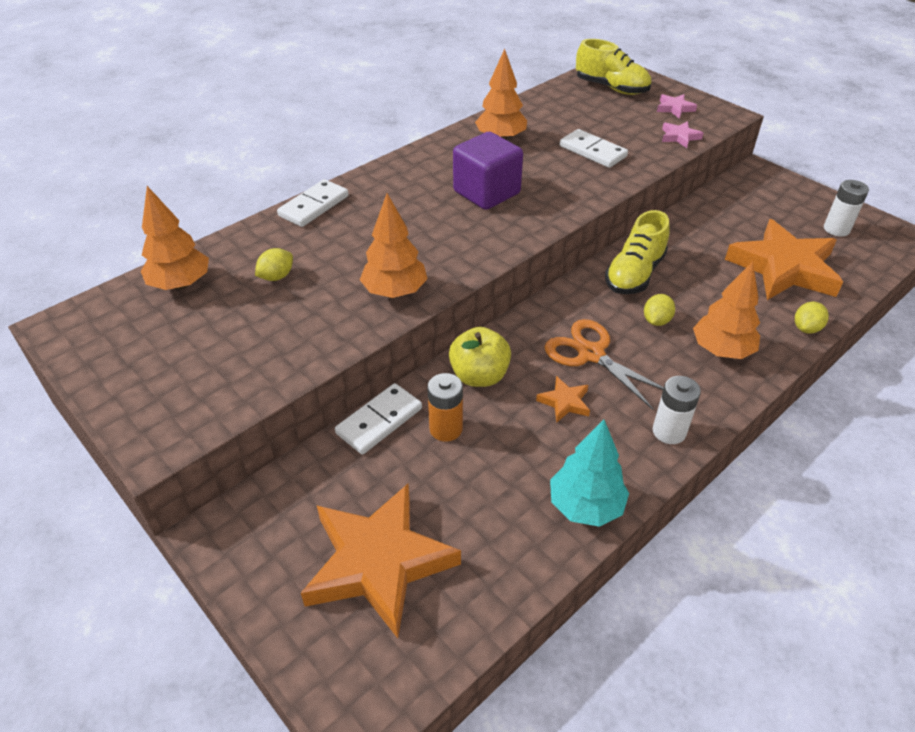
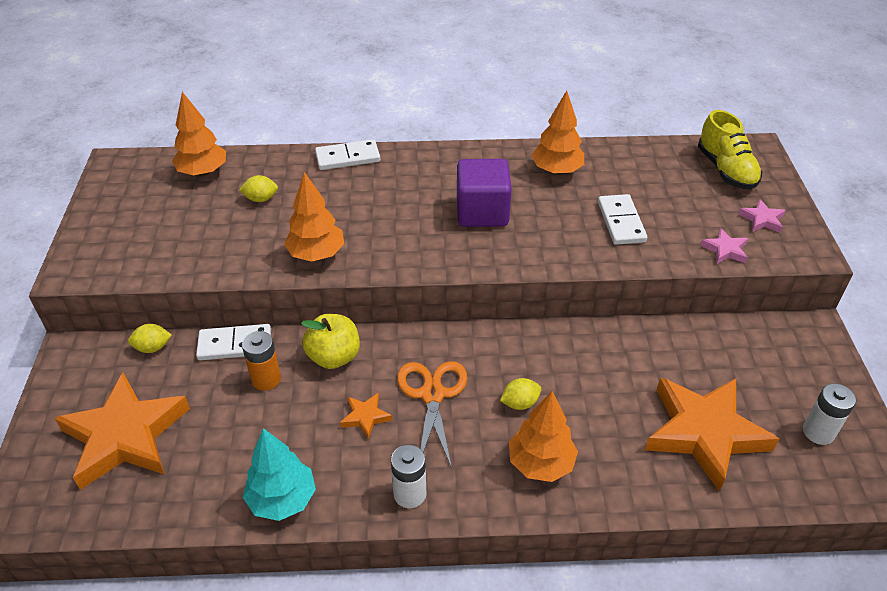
camera: 40 degrees right, 0 degrees up
yellow shoe [605,210,670,294] -> none
yellow lemon [795,302,829,334] -> yellow lemon moved to [128,324,172,353]

